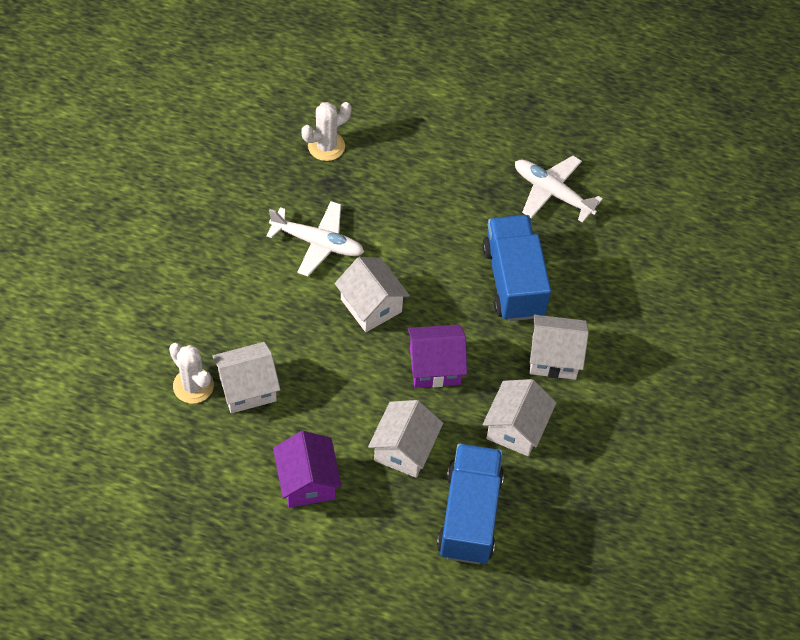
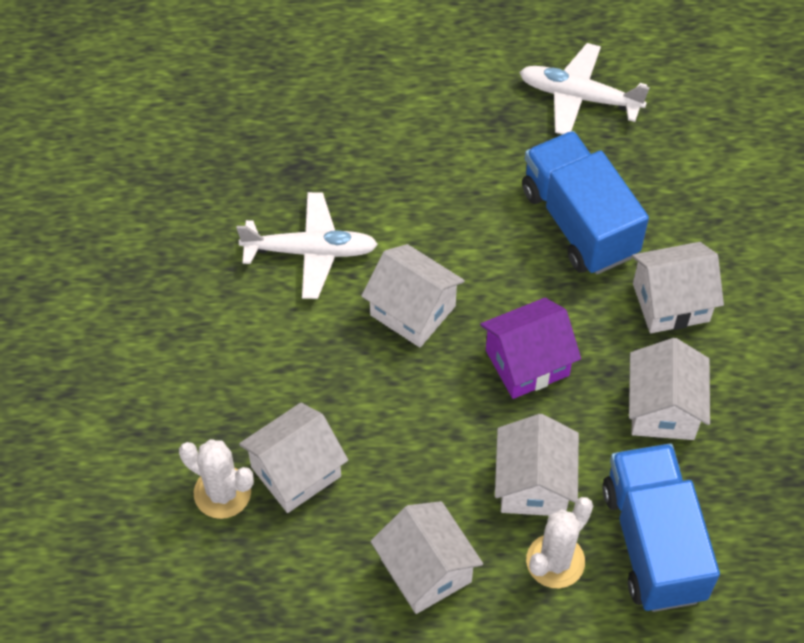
camera: 15 degrees left, 0 degrees up
purple house [273,431,342,508] -> white house [371,501,483,614]
white cactus [301,102,352,161] -> white cactus moved to [526,497,593,588]

